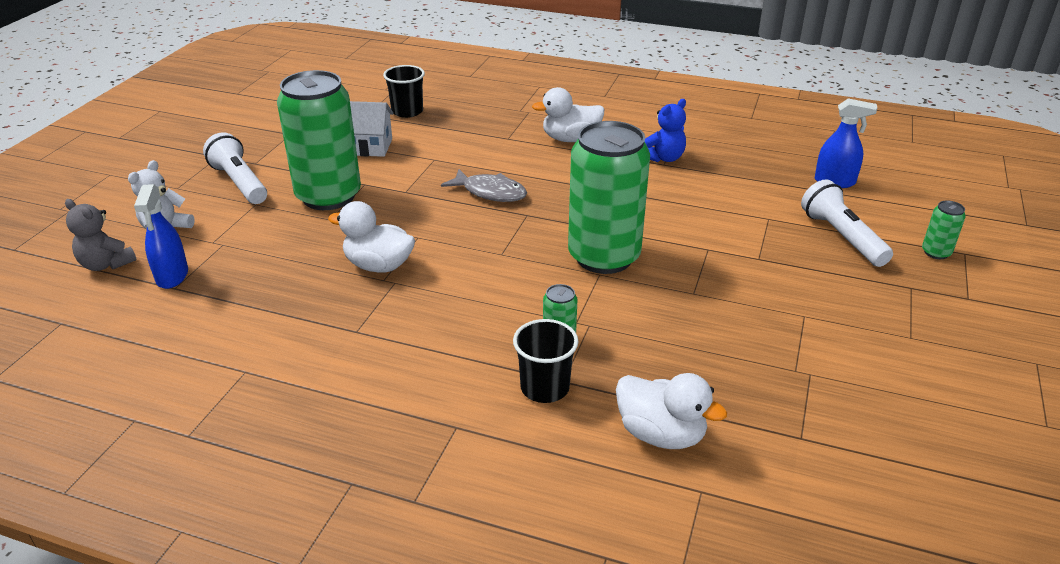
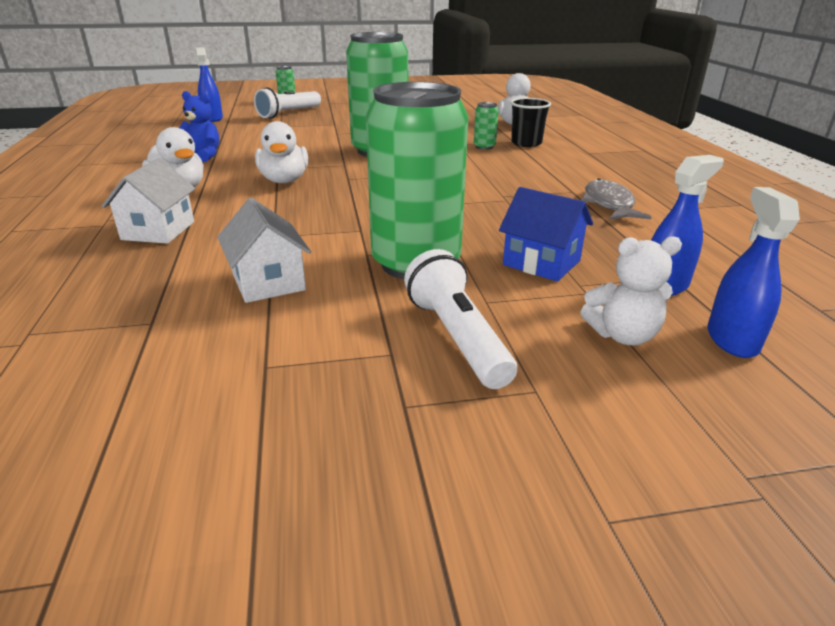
camera: 120 degrees left, 5 degrees down
grey teddy bear [65,199,137,271] -> blue spray bottle [707,187,800,358]
white flashlight [203,132,267,204] -> white flashlight turned 135 degrees clockwise [404,249,517,389]
white duck [328,201,415,273] -> white duck moved to [255,121,308,183]
black cup [383,65,425,118] -> none
grey fish [441,169,527,202] -> grey fish moved to [581,178,651,220]
none -> white house [102,158,195,244]
none -> blue house [499,187,593,282]

